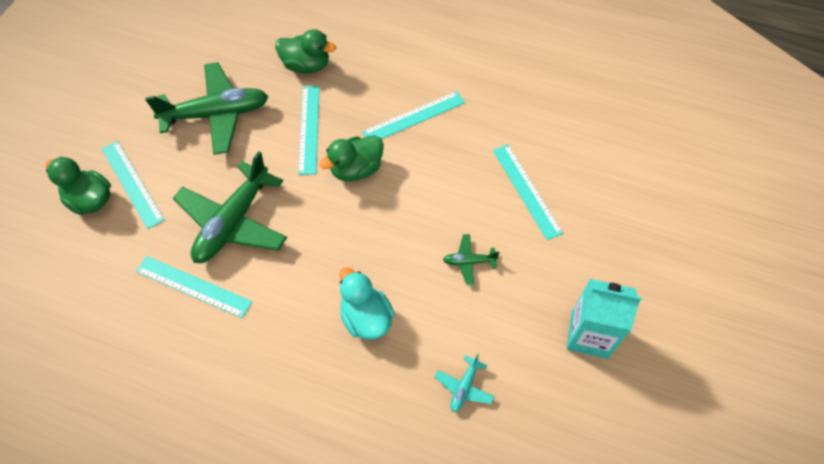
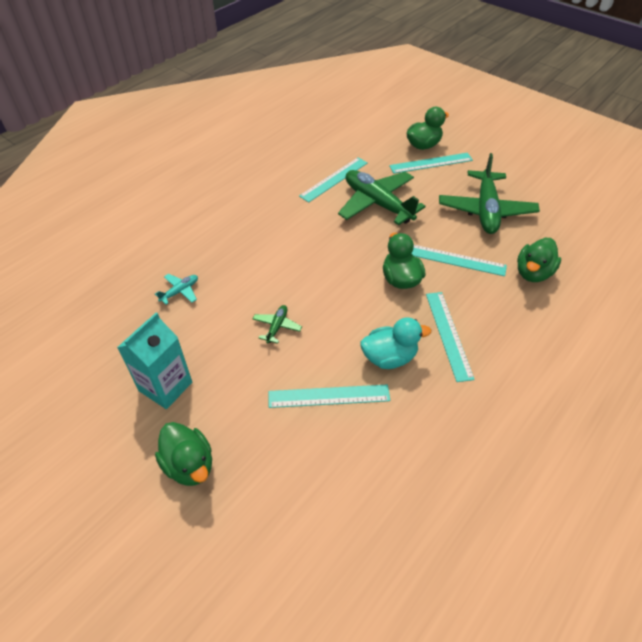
camera: 110 degrees right, 10 degrees down
turquoise duck [340,267,395,340] -> turquoise duck moved to [360,317,431,369]
turquoise plane [435,354,494,412] -> turquoise plane turned 90 degrees clockwise [155,274,198,305]
none -> green duck [155,422,212,486]

